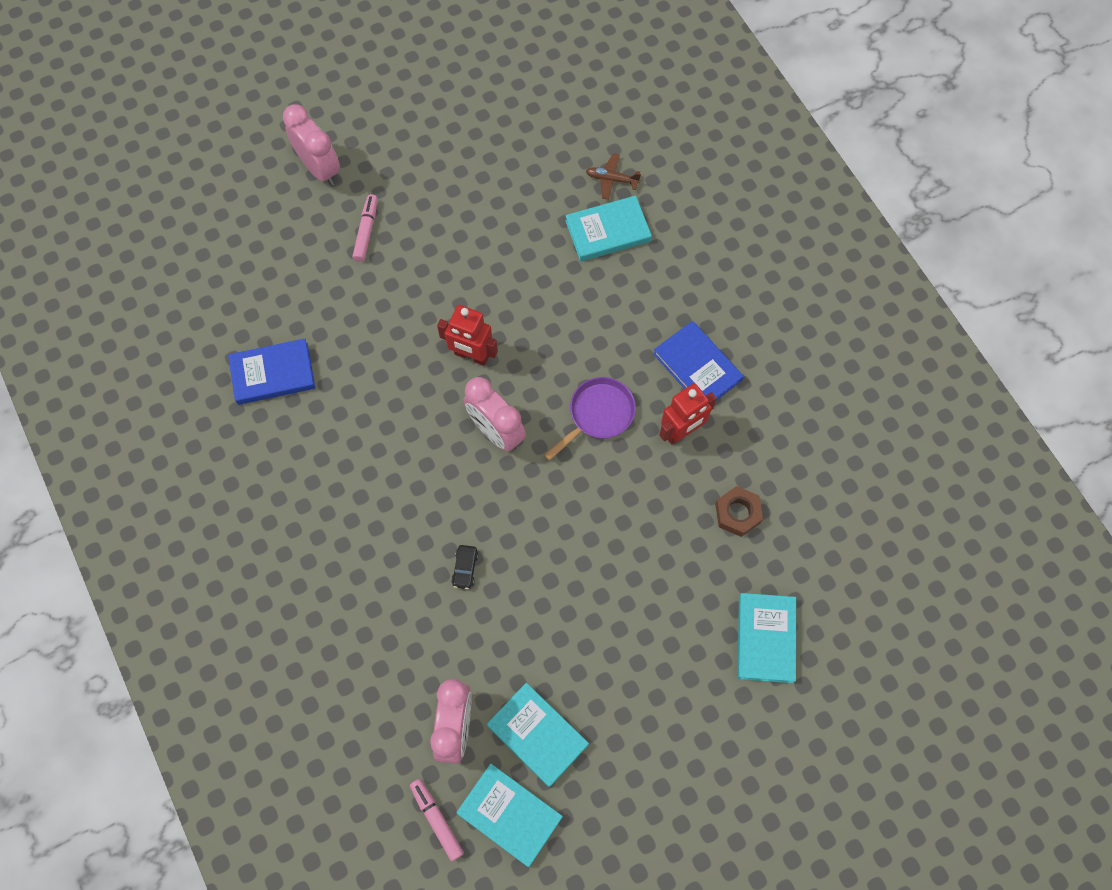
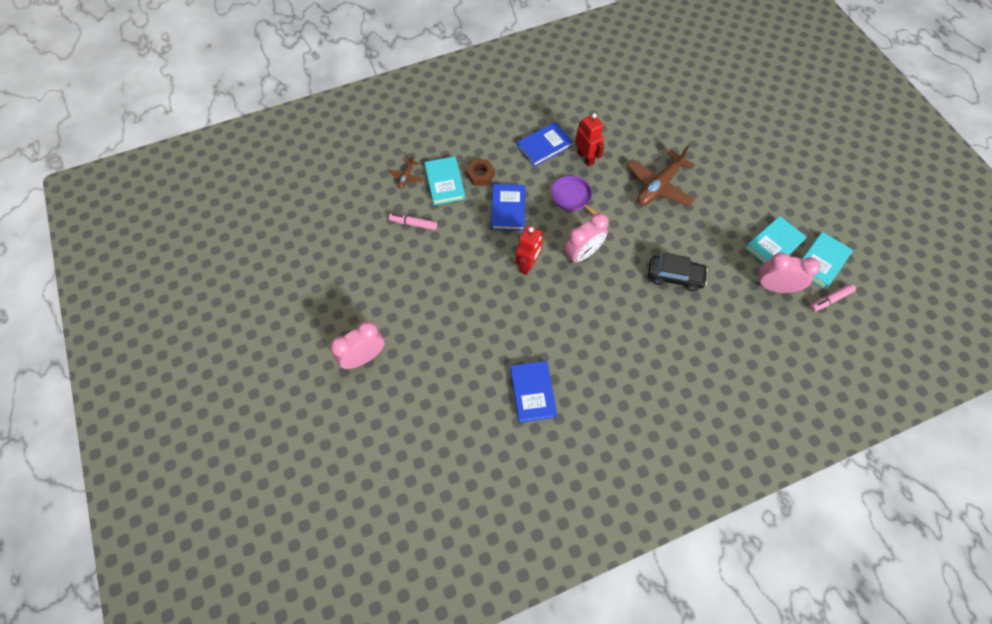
camera: 85 degrees left, 5 degrees down
pink marker [352,194,378,262] -> pink marker moved to [389,213,437,230]
black car [451,545,479,589] -> black car [648,253,708,292], size x2.04
brown nut [715,486,763,537] -> brown nut moved to [466,159,495,186]
turquoise book [737,593,796,683] -> none
none -> blue book [491,184,525,231]
none -> brown plane [627,145,695,206]

